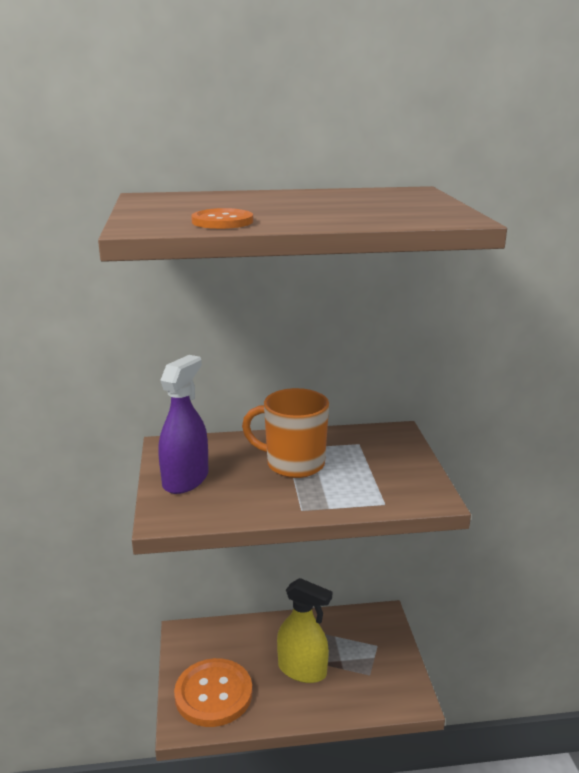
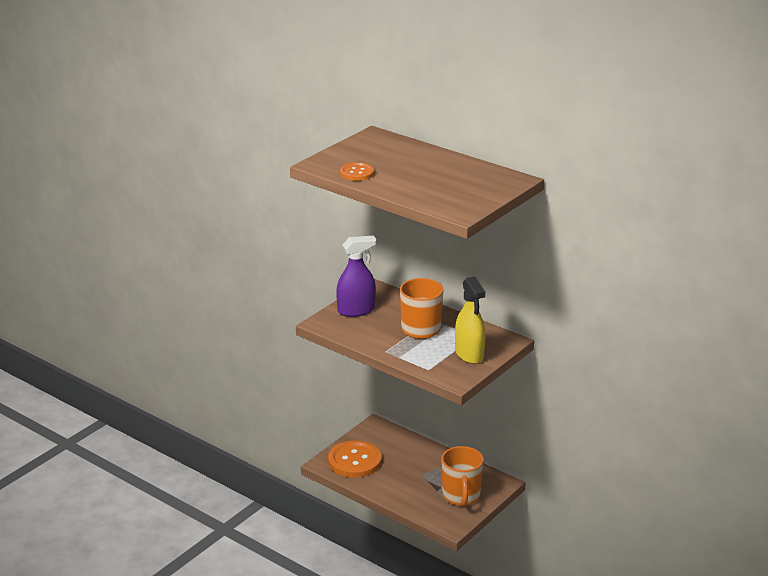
camera: 45 degrees right, 5 degrees up
yellow spray bottle [277,578,332,683] -> yellow spray bottle moved to [455,276,485,364]
none -> orange mug [442,446,484,506]

